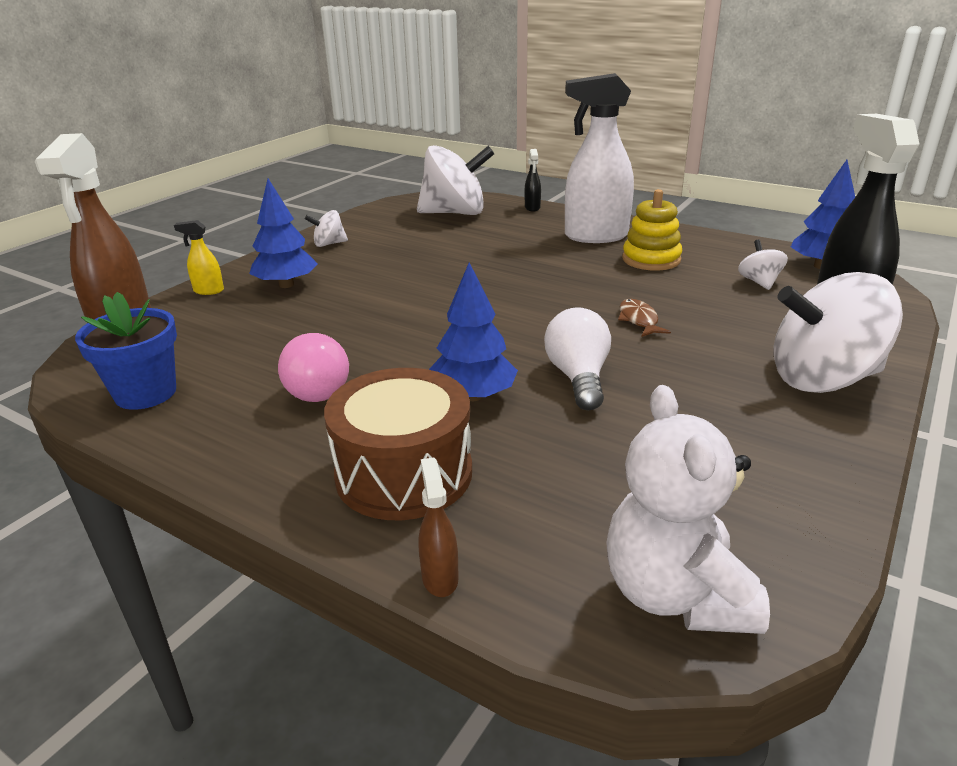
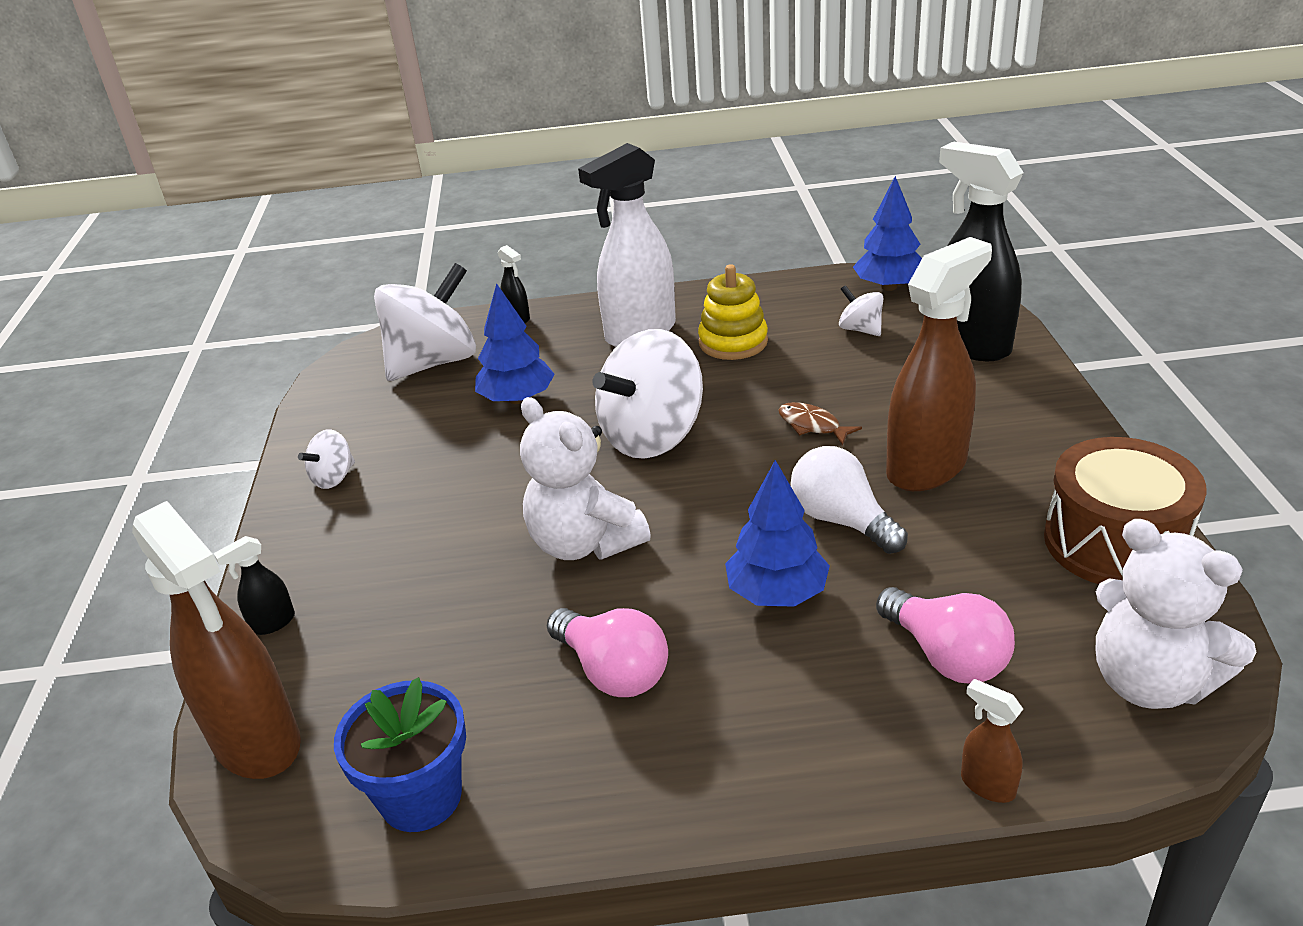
camera: 35 degrees left, 5 degrees up
yellow spray bottle [174,220,224,295] -> black spray bottle [214,536,295,635]
blue tree [249,179,318,288] -> blue tree moved to [475,283,555,404]
brown drum [324,368,472,520] -> brown drum moved to [1044,437,1206,584]
white spinning top [774,272,903,393] -> white spinning top moved to [592,329,703,459]
none -> white teddy bear [520,397,651,560]
none -> pink light bulb [876,587,1015,684]
none -> brown spray bottle [886,237,992,491]

